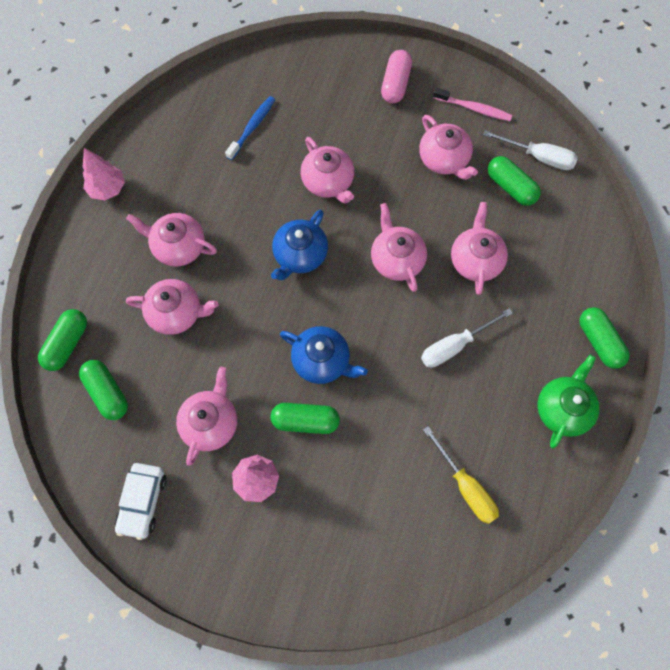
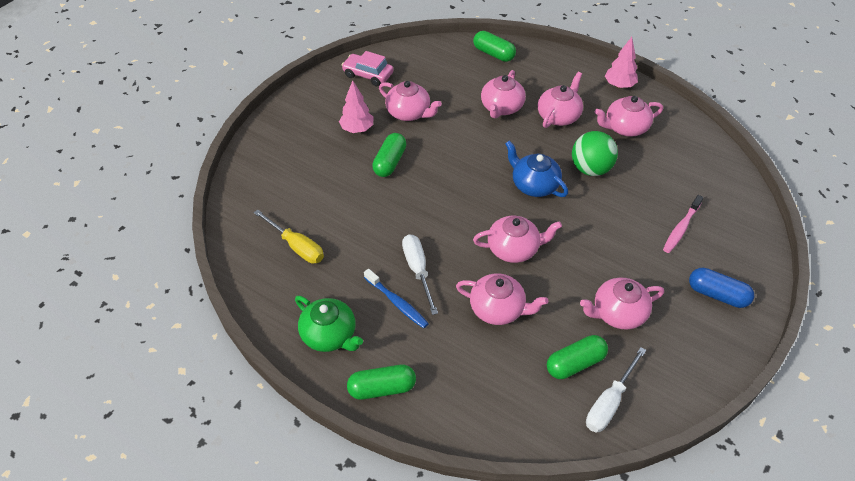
camera: 105 degrees right, 20 degrees down
green capsule [79,360,128,420] -> none
white car [115,463,167,540] -> pink car [342,51,393,86]
blue toothbrush [225,96,275,160] -> blue toothbrush moved to [364,269,429,328]
blue teapot [280,326,368,384] -> none
pink teapot [301,137,354,204] -> pink teapot moved to [595,96,663,137]
pink capsule [381,50,412,103] -> blue capsule [689,268,754,308]
yellow screwdriver [423,426,499,524] -> yellow screwdriver turned 120 degrees counterclockwise [254,210,324,263]
pink toothbrush [433,87,512,121] -> pink toothbrush moved to [663,195,704,253]
none -> green ball [572,131,618,176]

